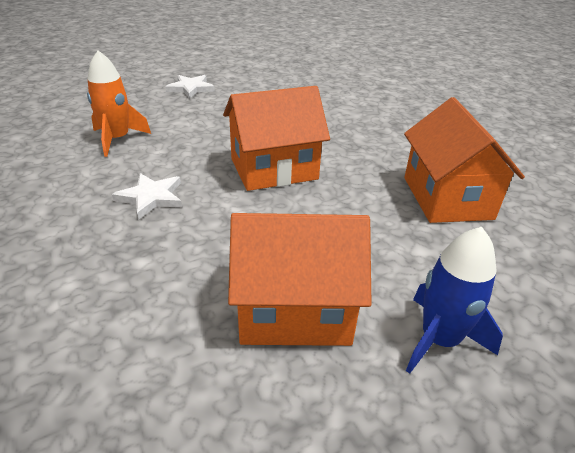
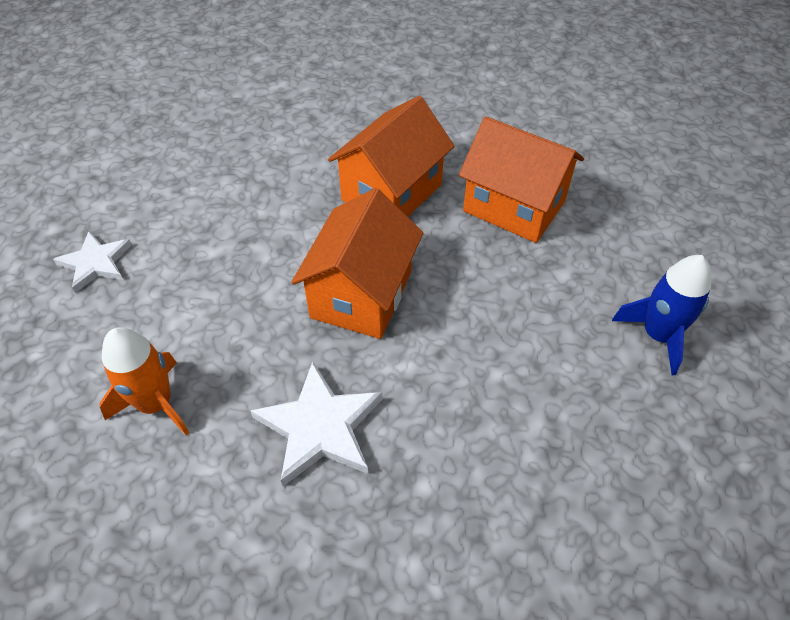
camera: 50 degrees left, 15 degrees up
white star [112,173,182,220] -> white star [250,361,383,486], size x1.50
orange house [228,213,372,346] -> orange house moved to [328,96,455,217]

